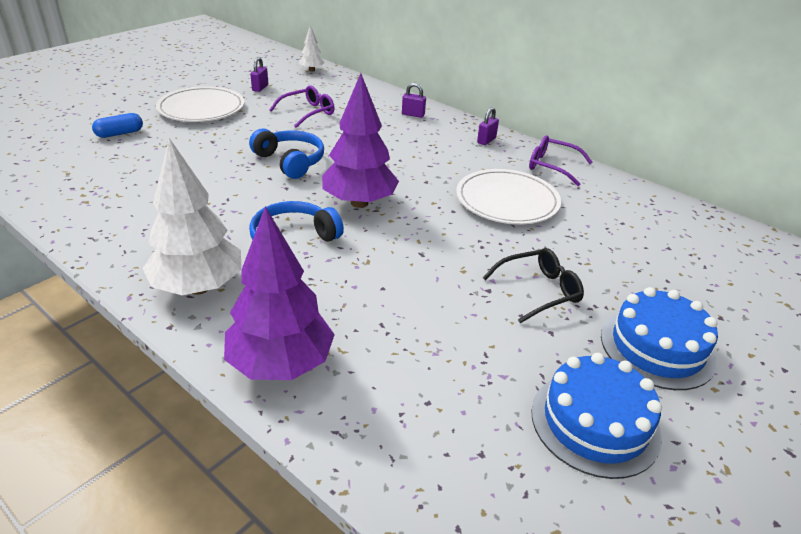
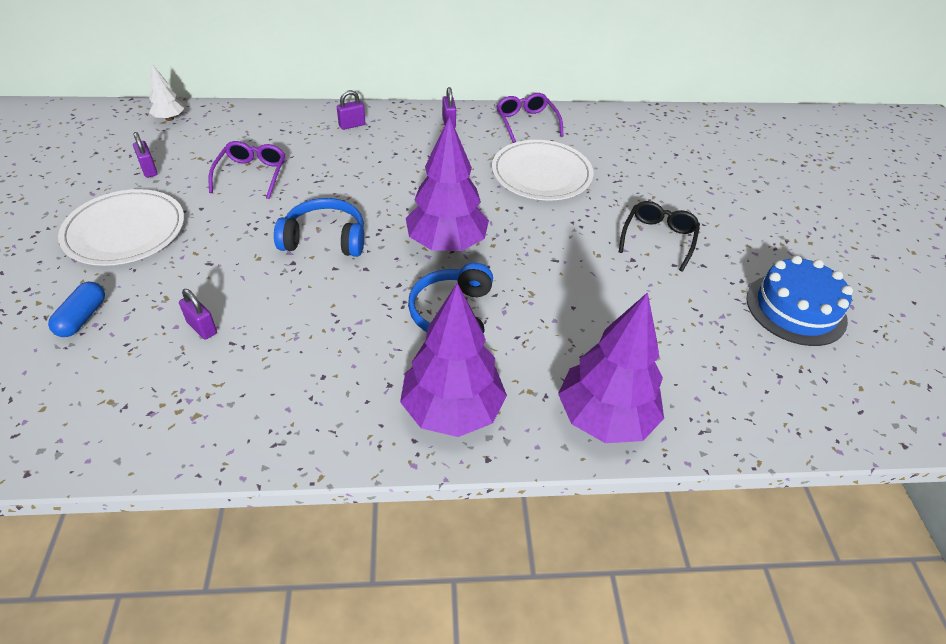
camera: 45 degrees left, 10 degrees up
white tree [143,138,241,295] -> purple tree [400,283,507,437]
purple glasses [529,135,593,186] -> purple glasses turned 90 degrees clockwise [497,93,564,143]
blue cake [601,287,718,390] -> none
none -> purple padlock [179,289,217,340]

